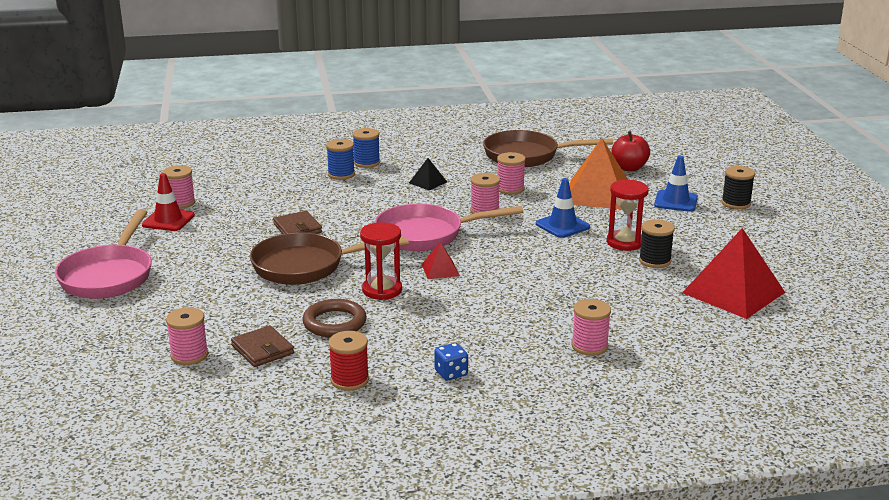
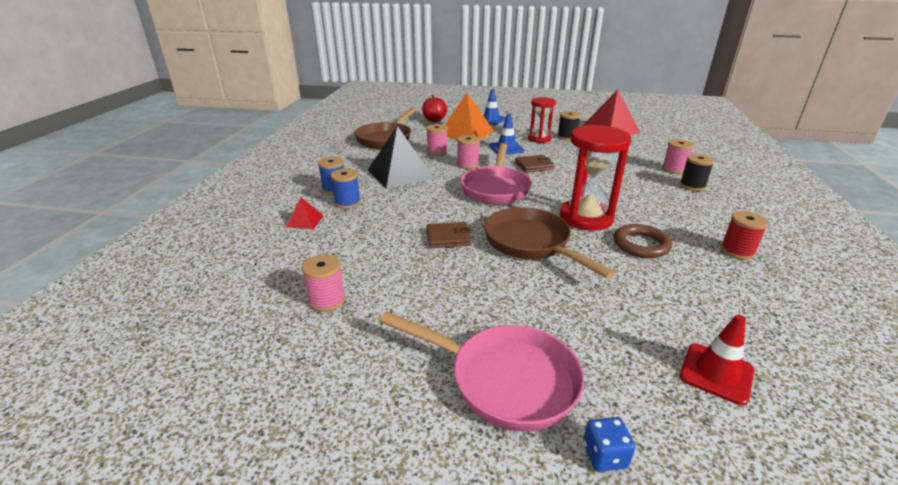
camera: 70 degrees left, 5 degrees up
red traffic cone [142,173,195,231] -> red traffic cone moved to [680,315,754,405]
pink spool [166,307,208,365] -> none
brown wallet [231,325,294,367] -> brown wallet moved to [515,155,555,173]
brown pan [250,232,409,285] -> brown pan turned 135 degrees clockwise [484,207,615,279]
red hourglass [360,222,402,300] -> red hourglass [560,125,631,231], size x1.59
black pyramid [409,158,447,190] -> black pyramid [368,126,434,189], size x2.19
red pyramid [422,242,460,279] -> red pyramid moved to [287,197,324,229]
blue dice [434,343,468,381] -> blue dice moved to [583,417,635,472]
black spool [722,166,755,209] -> black spool moved to [680,154,715,191]

